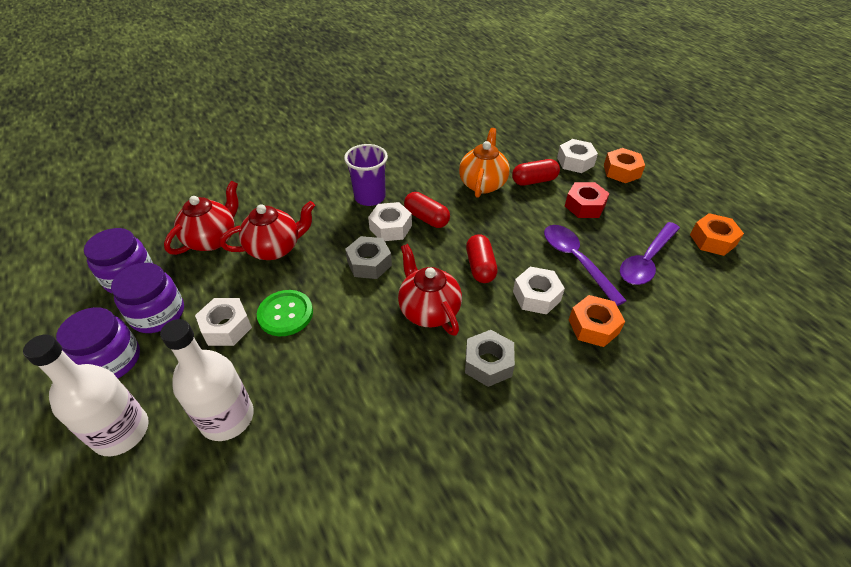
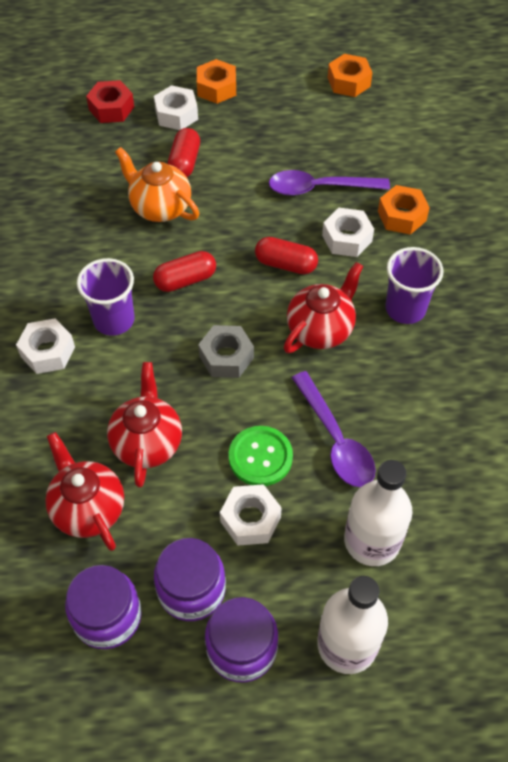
camera: 65 degrees left, 10 degrees up
white nut [368,202,412,241] -> white nut moved to [16,318,75,374]
red teapot [398,244,462,336] -> red teapot turned 135 degrees clockwise [283,262,363,353]
grey nut [465,330,515,387] -> purple cup [385,247,443,324]
red nut [565,182,610,218] -> red nut moved to [86,80,134,123]
purple spoon [620,222,680,285] -> purple spoon moved to [292,371,376,487]

